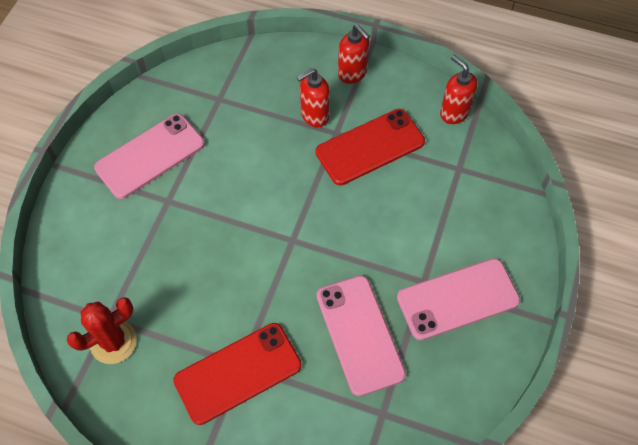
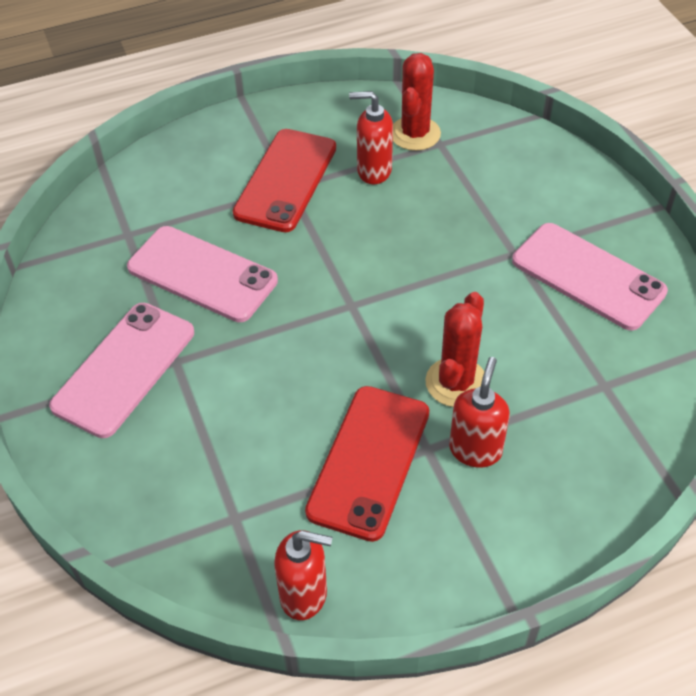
camera: 140 degrees right, 10 degrees down
pink phone [94,113,205,199] -> pink phone turned 60 degrees counterclockwise [512,223,668,331]
red soap dispenser [338,24,370,84] -> red soap dispenser moved to [349,91,393,184]
none -> red cactus [425,292,484,407]

